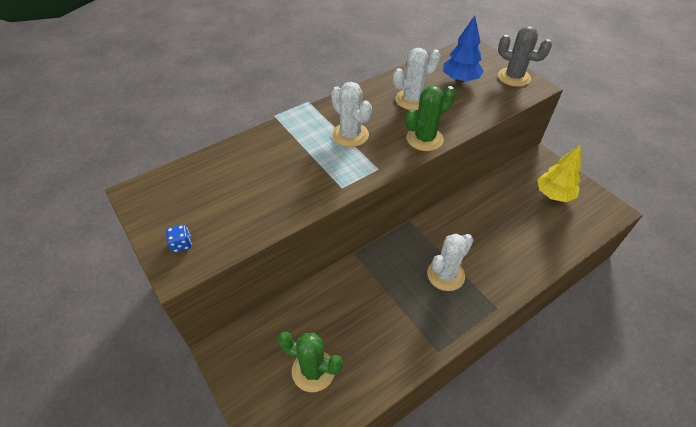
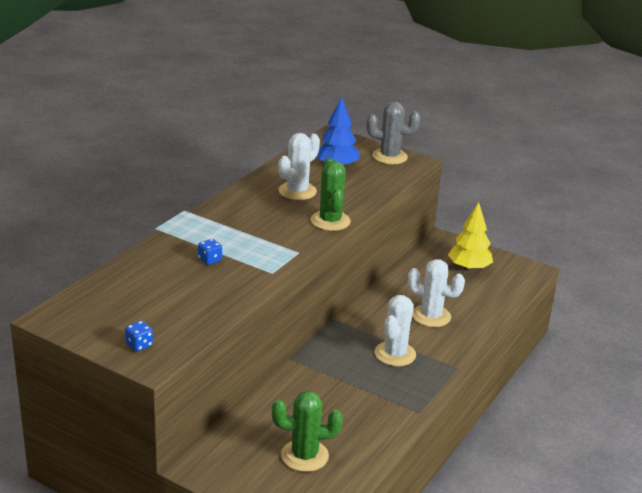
camera: 25 degrees left, 20 degrees down
white cactus [331,82,372,147] -> white cactus moved to [408,259,465,327]
green cactus [405,86,456,151] -> green cactus turned 45 degrees counterclockwise [311,158,351,231]
none -> blue dice [198,239,222,265]

